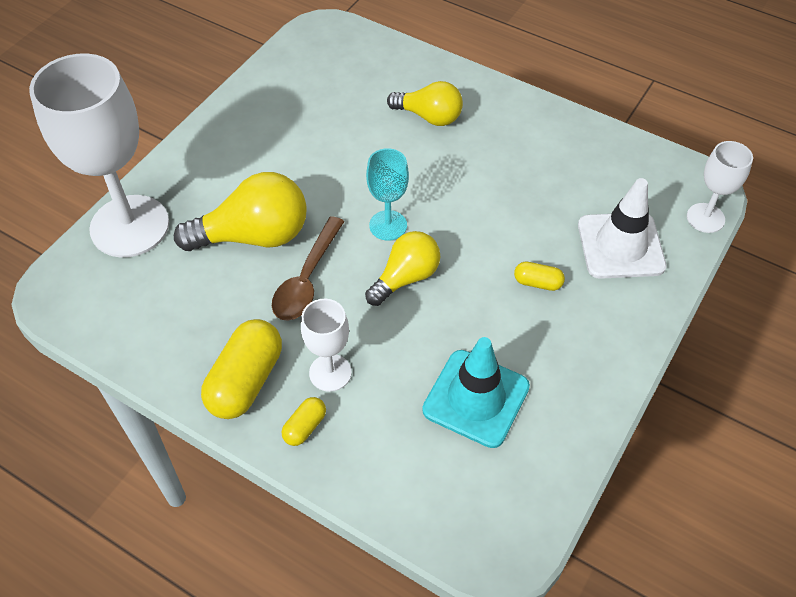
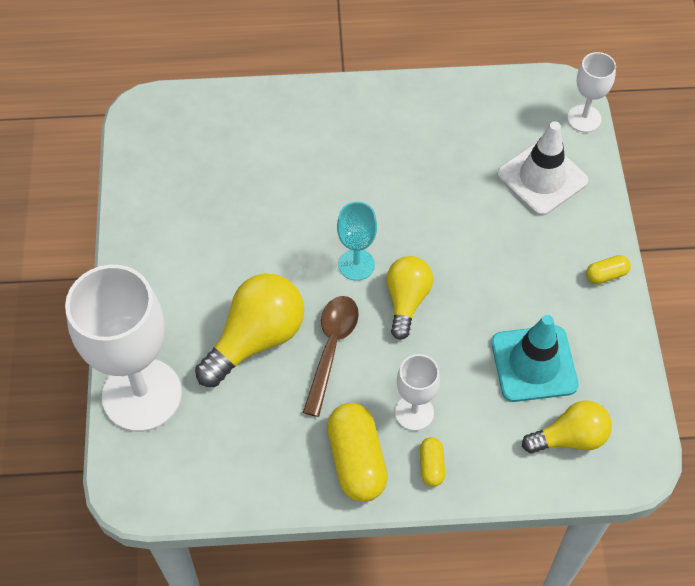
camera: 35 degrees left, 5 degrees up
brown spoon [272,216,345,321] -> brown spoon turned 150 degrees counterclockwise [303,296,359,417]
yellow light bulb [387,81,463,126] -> yellow light bulb moved to [522,401,612,453]
yellow capsule [514,262,565,291] -> yellow capsule moved to [586,255,631,284]

